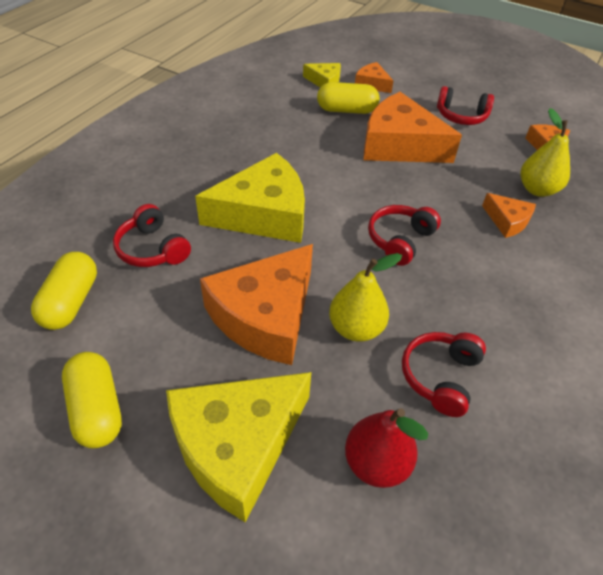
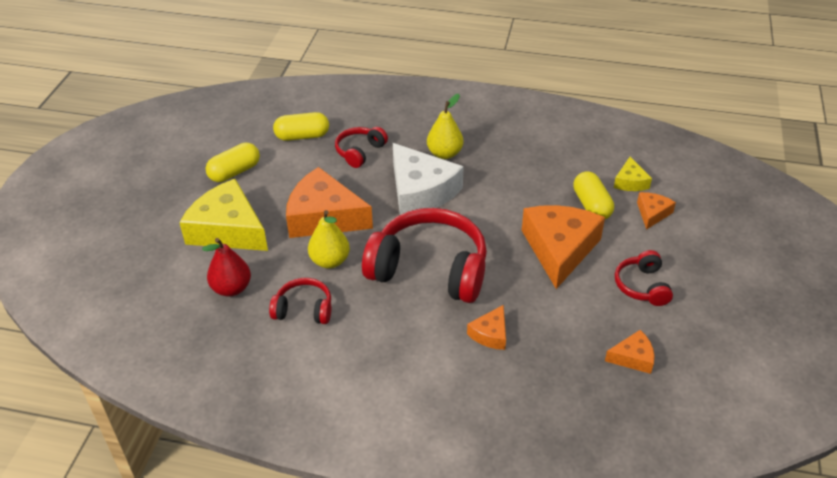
camera: 75 degrees right, 5 degrees down
yellow cheese [195,153,305,243] -> white cheese [393,143,464,215]
red headphones [368,205,441,266] -> red headphones [362,208,487,303], size x2.05
yellow pear [521,108,570,197] -> yellow pear moved to [427,94,463,159]

